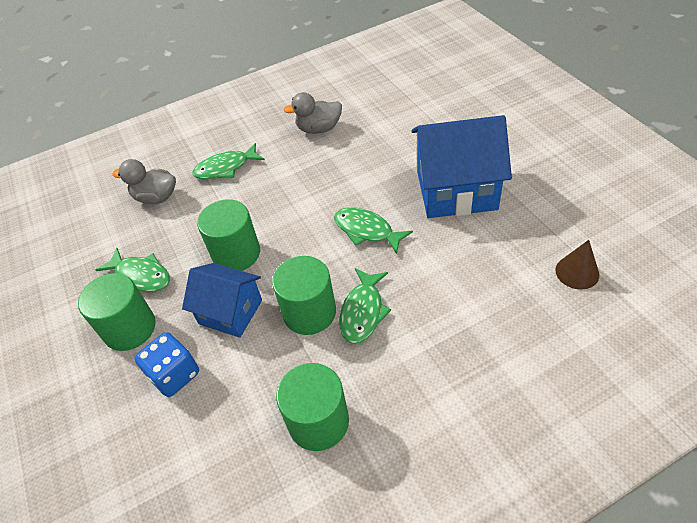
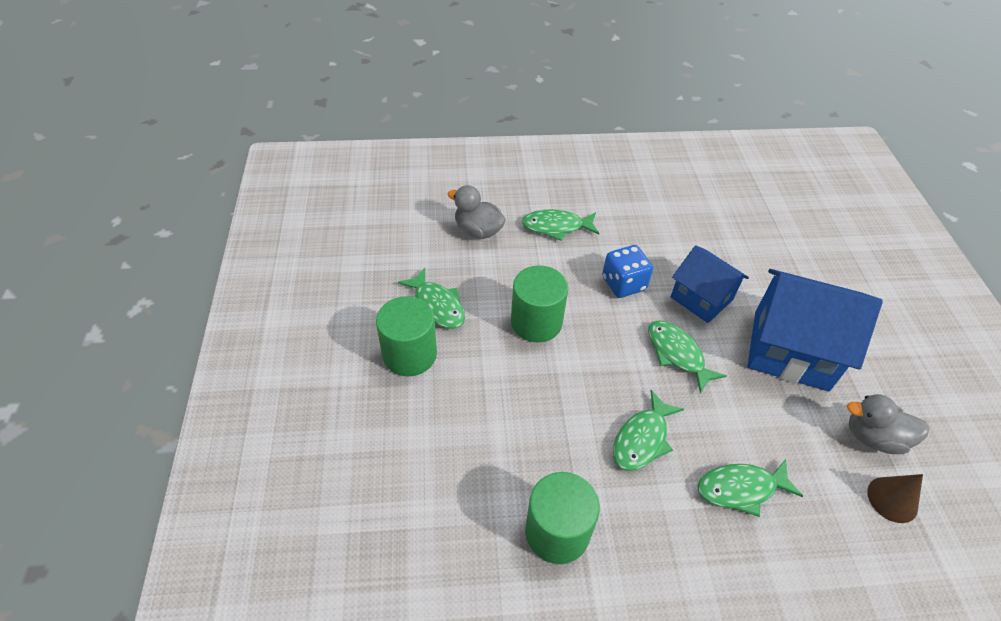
camera: 15 degrees right, 0 degrees up
blue dice [135,332,199,397] -> blue dice moved to [602,245,653,298]
blue house [182,263,262,338] -> blue house moved to [671,245,749,323]
green cylinder [272,256,336,335] -> none
grey duck [283,92,342,134] -> grey duck moved to [847,394,929,454]
none -> green fish [698,459,803,517]

